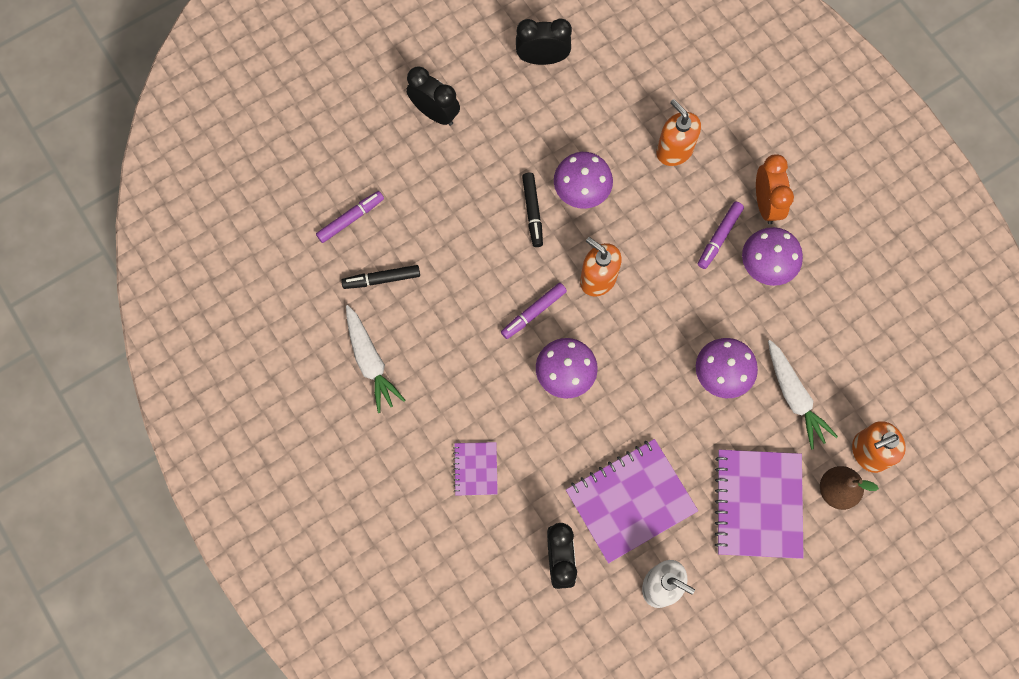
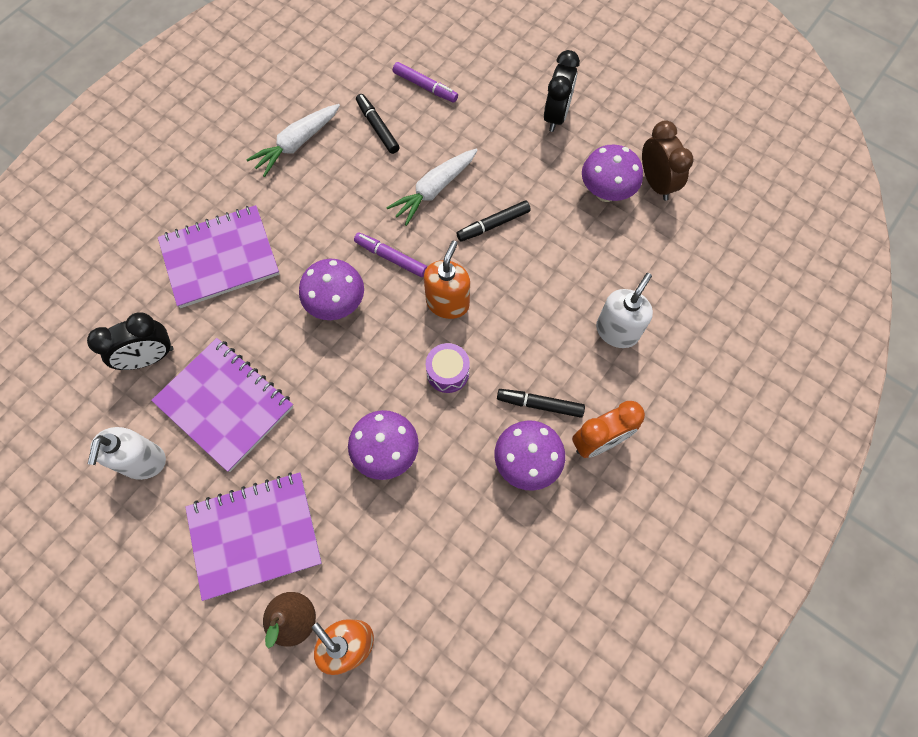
camera: 70 degrees right, 5 degrees down
purple notebook [453,442,498,496] -> purple notebook [158,205,280,308], size x1.97
black clock [516,18,572,65] -> brown clock [642,120,693,201]
purple mushroom [554,152,613,209] -> purple mushroom moved to [582,144,643,202]
orange soap dispenser [656,99,701,166] -> white soap dispenser [596,273,653,348]
purple marker [698,202,744,269] -> black marker [497,389,585,418]
white carrot [768,340,838,450] -> white carrot moved to [386,149,477,226]
none -> purple drum [426,343,470,393]

